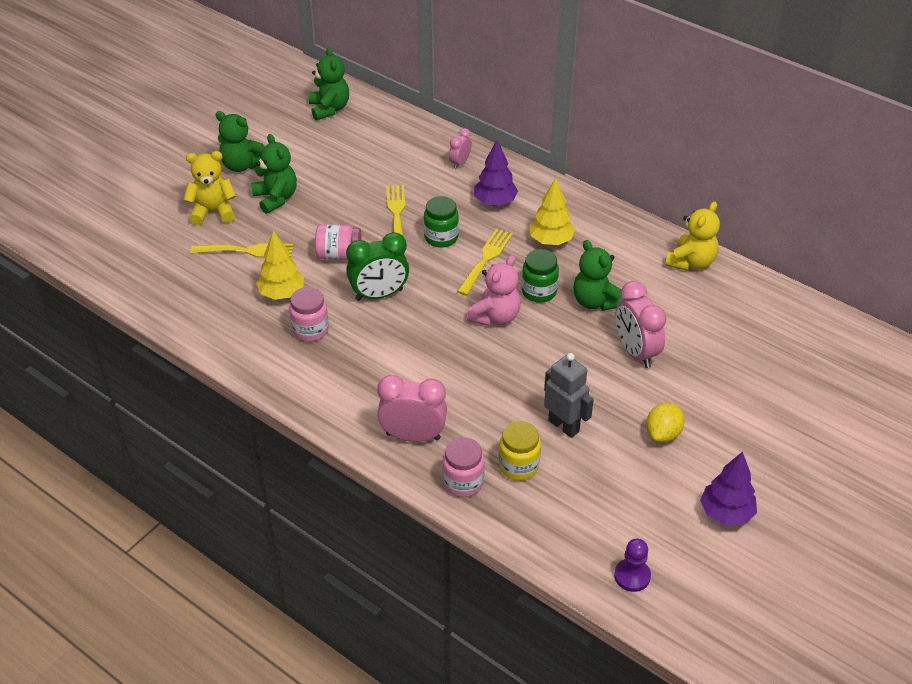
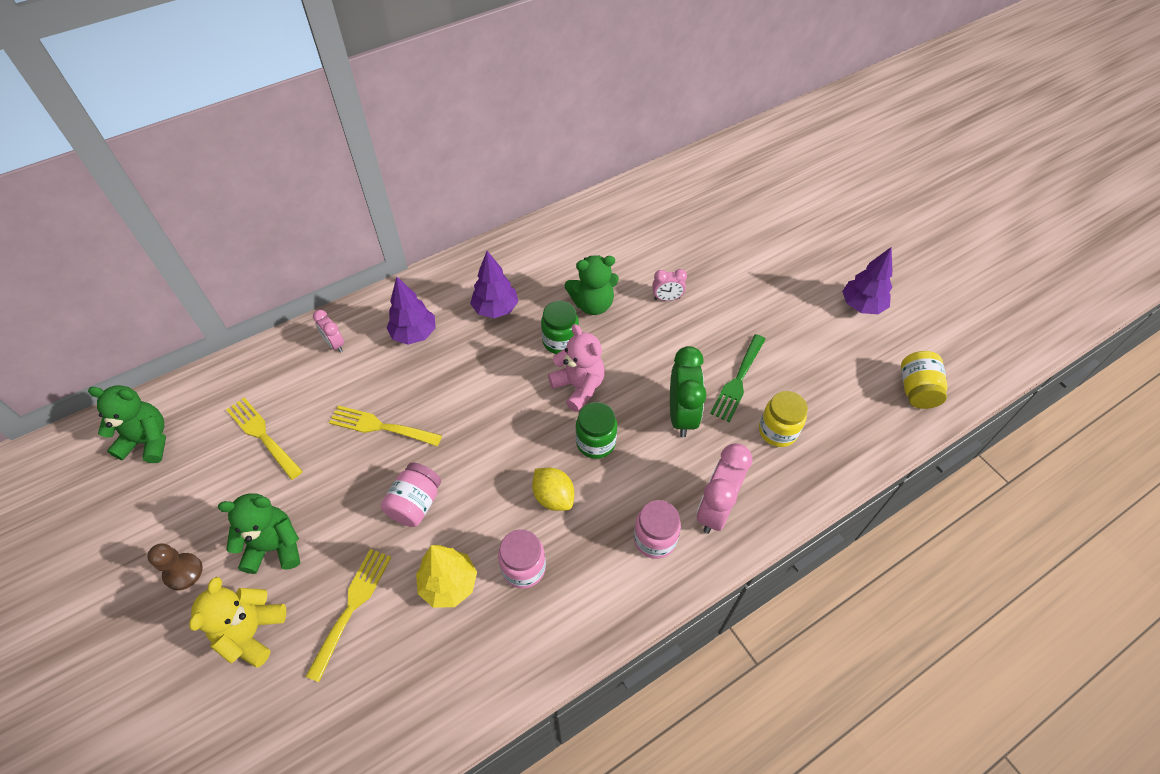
camera: 70 degrees left, 10 degrees up
green teddy bear [215,111,265,172] -> brown pawn [147,543,203,590]
green clock [346,232,409,301] -> green clock moved to [670,346,707,437]
green jar [424,196,459,248] -> green jar moved to [576,402,617,459]
pink jar [442,437,485,497] -> pink jar moved to [634,500,681,559]
yellow fork [457,229,513,296] -> yellow fork moved to [226,397,303,480]
yellow tree [529,178,575,245] -> purple tree [470,251,518,318]
grey robot [544,353,594,438] -> green fork [710,334,766,422]
purple pawn [614,539,651,592] -> yellow jar [901,351,948,409]
pink clock [615,281,667,368] -> pink clock [652,269,687,301], size x0.55
yellow lemon [646,403,684,443] -> yellow lemon moved to [532,468,574,511]
yellow teddy bear [665,201,720,271] -> none

